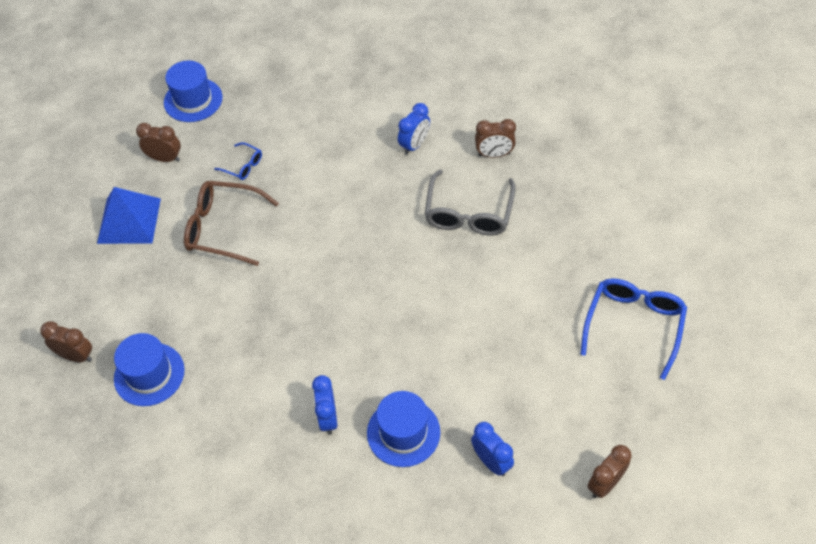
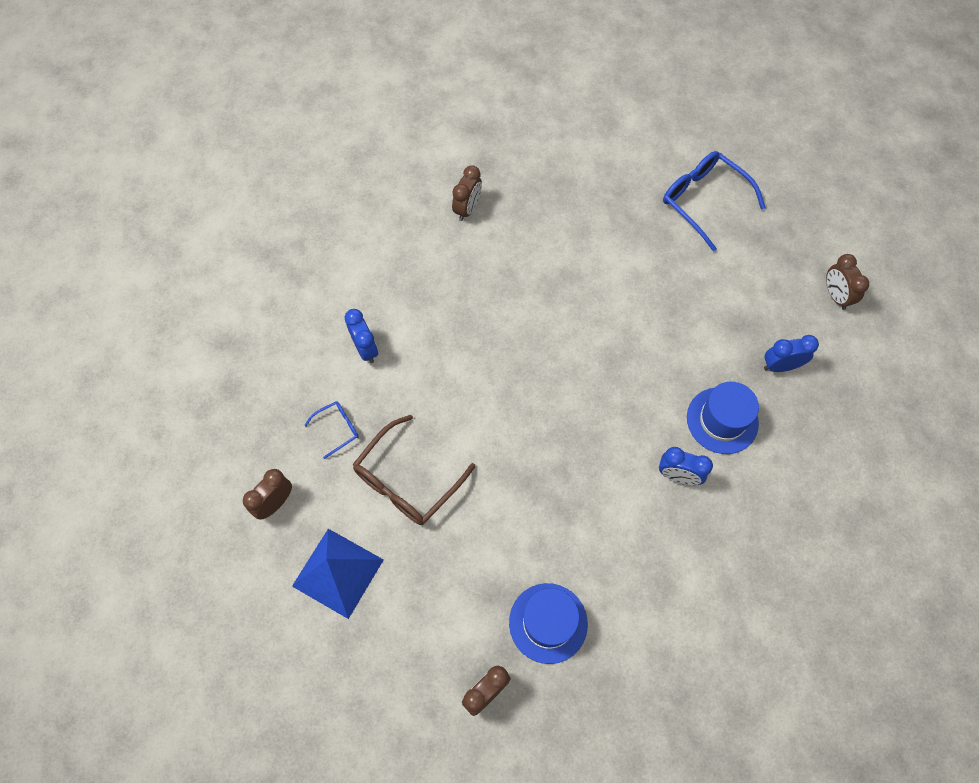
camera: 65 degrees left, 10 degrees up
blue hat [164,61,223,122] -> none
blue clock [398,103,430,155] -> blue clock moved to [345,309,378,363]
grey glasses [425,170,516,236] -> none

